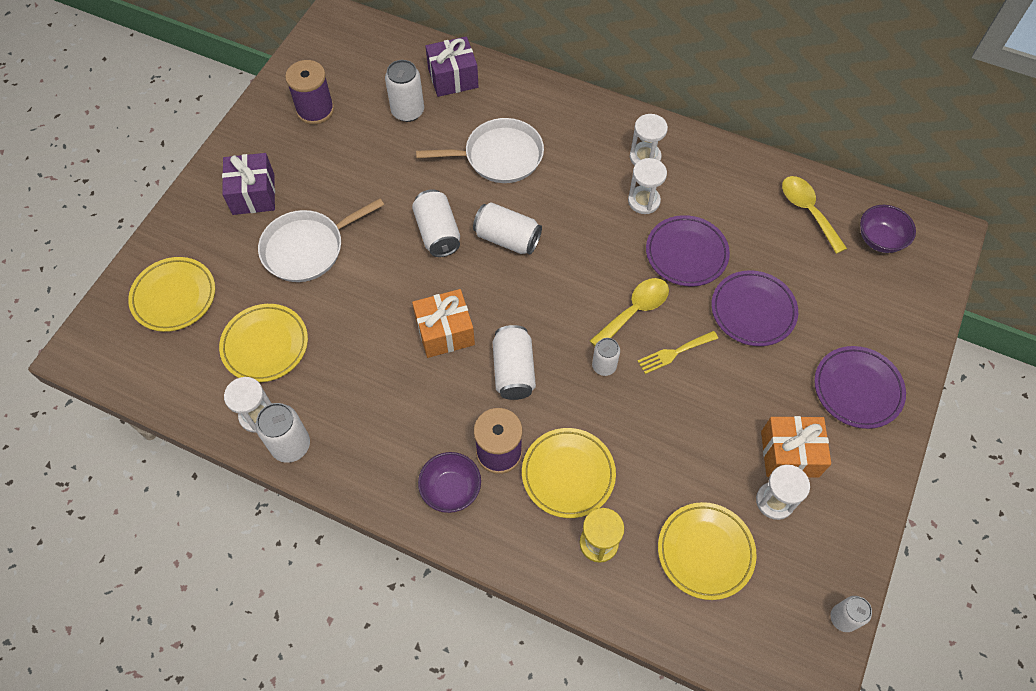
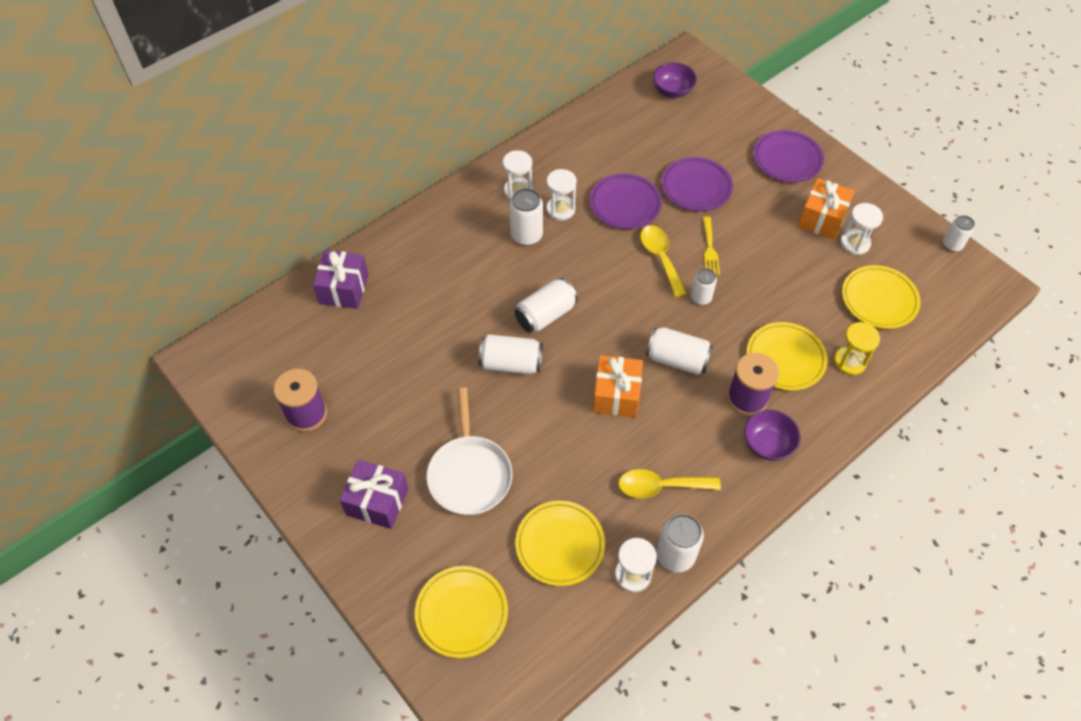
camera: 65 degrees left, 5 degrees down
white can [385,60,424,122] -> white can moved to [509,188,543,246]
white pan [416,118,544,183] -> none
yellow spoon [782,176,847,254] -> yellow spoon moved to [618,469,721,498]

